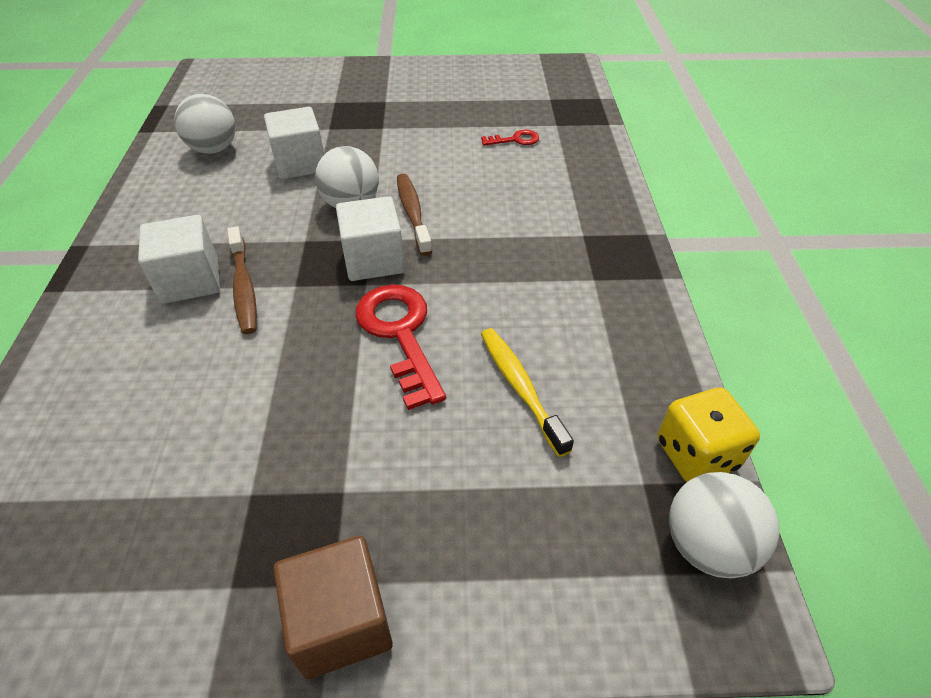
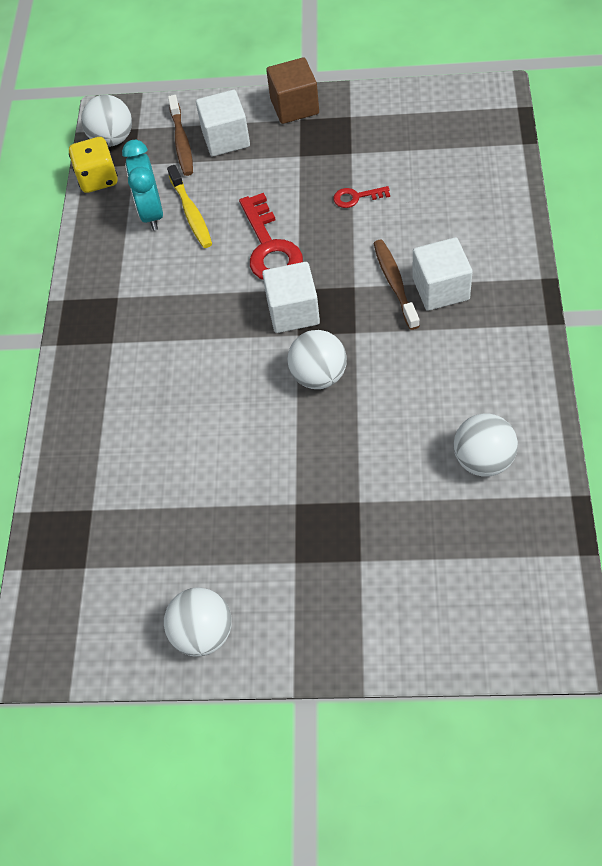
camera: 170 degrees left, 10 degrees up
white cube [264,107,324,179] -> white cube moved to [196,90,250,156]
brown toothbrush [397,173,432,256] -> brown toothbrush moved to [168,95,193,176]
red key [481,129,539,146] -> red key moved to [333,186,390,208]
none -> turquoise clock [122,139,163,230]
none -> white ball [164,587,232,656]

